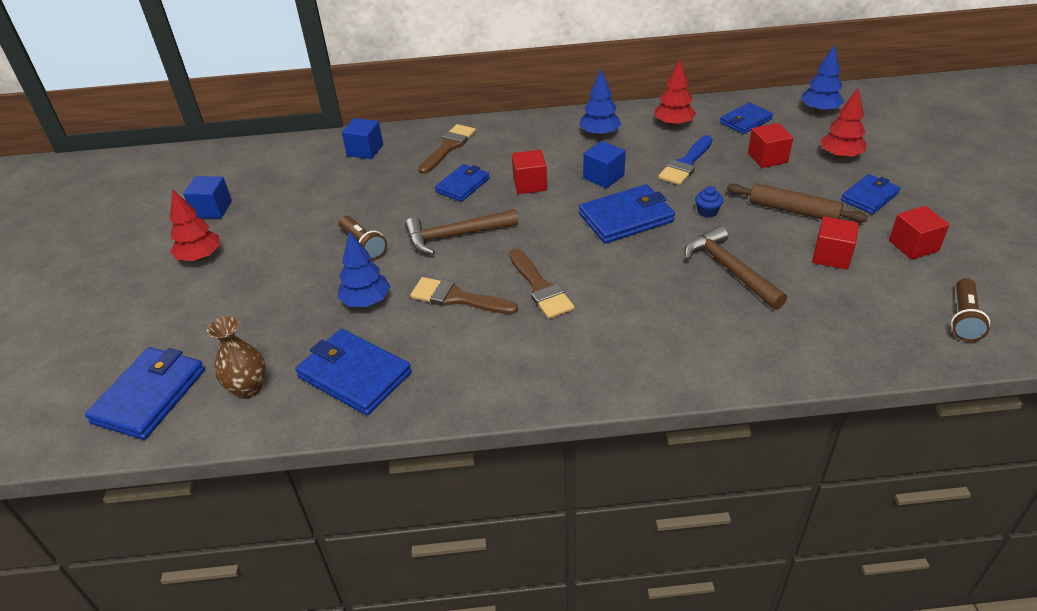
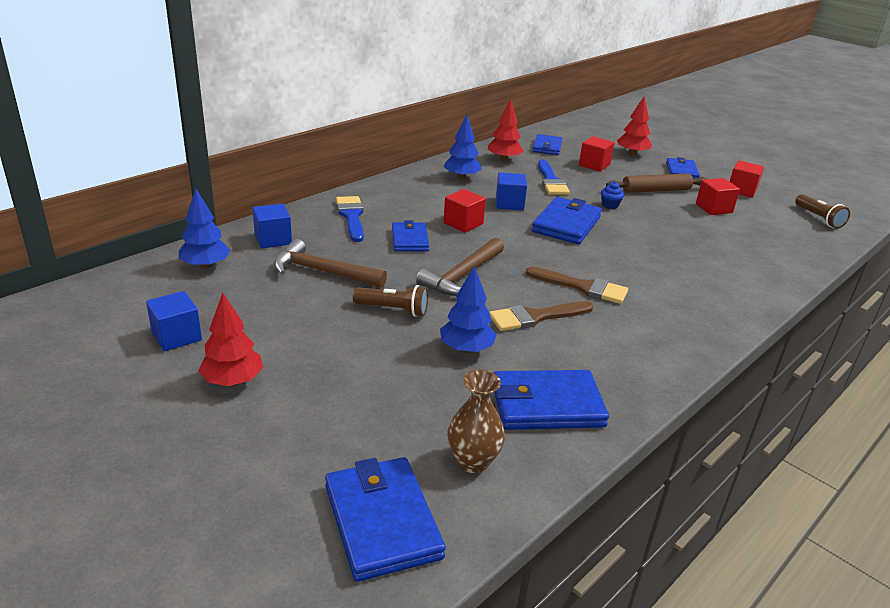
camera: 45 degrees left, 10 degrees down
brown brush [418,124,476,174] -> blue brush [336,196,364,242]
brown hammer [684,225,787,310] -> brown hammer moved to [274,239,387,288]
blue tree [801,45,844,113] -> blue tree moved to [179,189,230,269]

